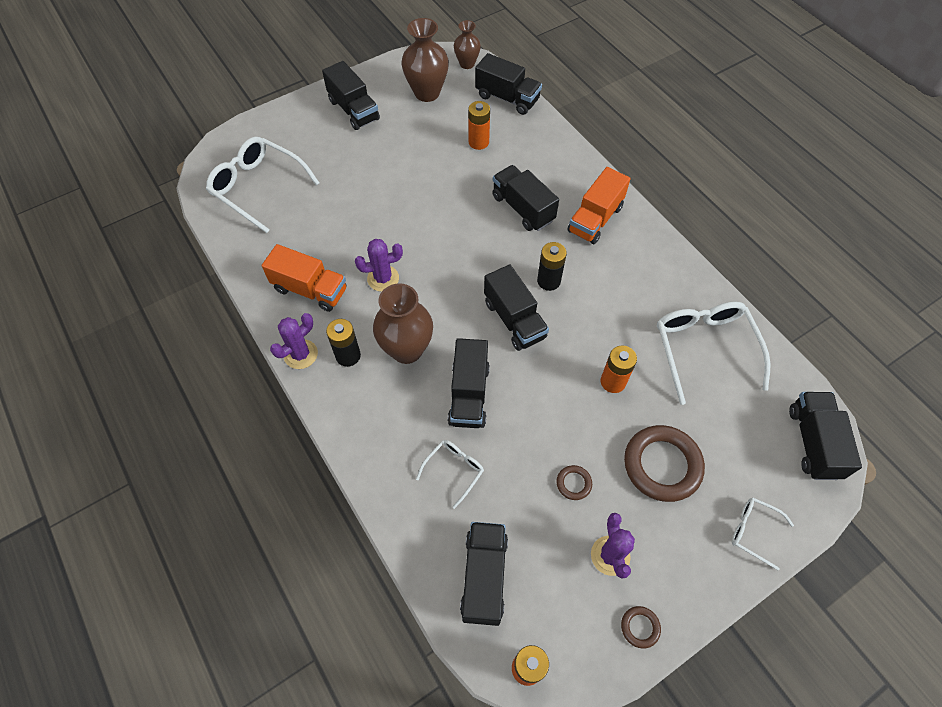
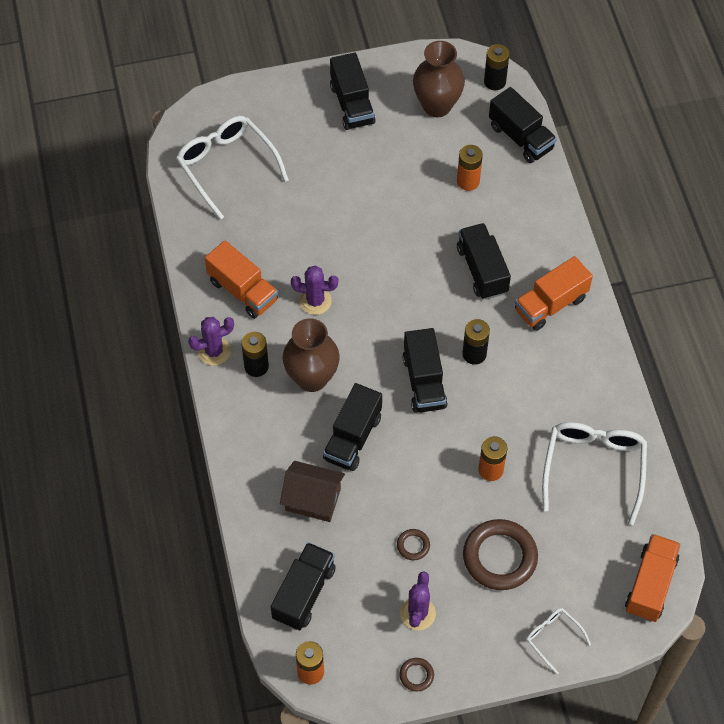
camera: 20 degrees right, 0 degrees up
white glasses [416,440,484,509] -> brown house [280,461,345,522]
brown vase [454,20,481,69] -> black battery [484,44,510,90]
black truck [789,392,862,480] -> orange truck [625,534,681,622]

